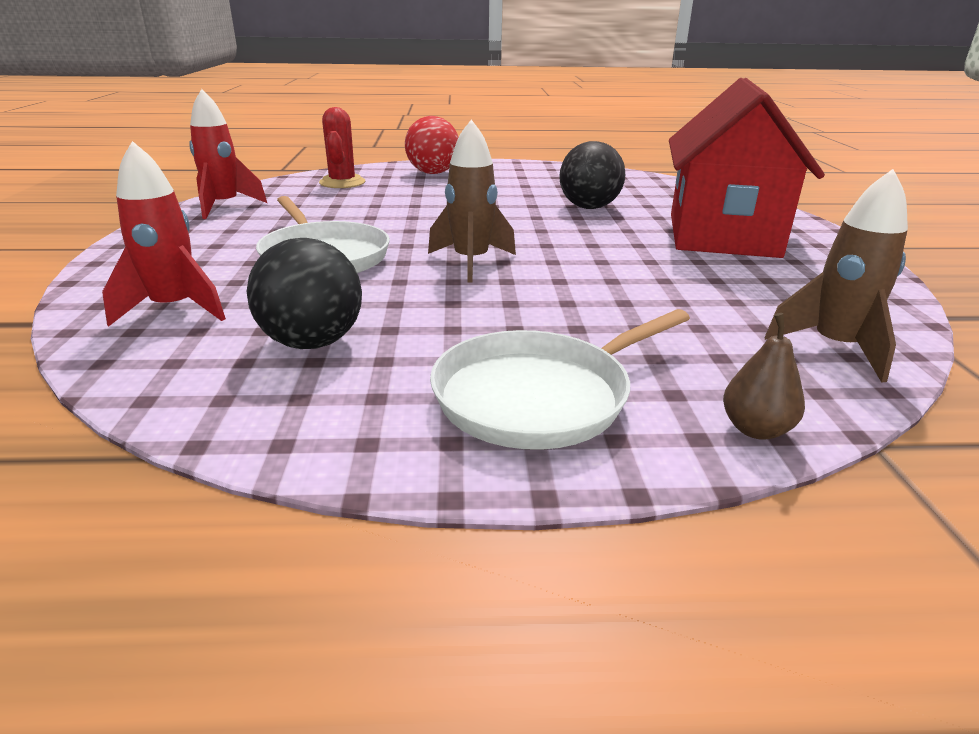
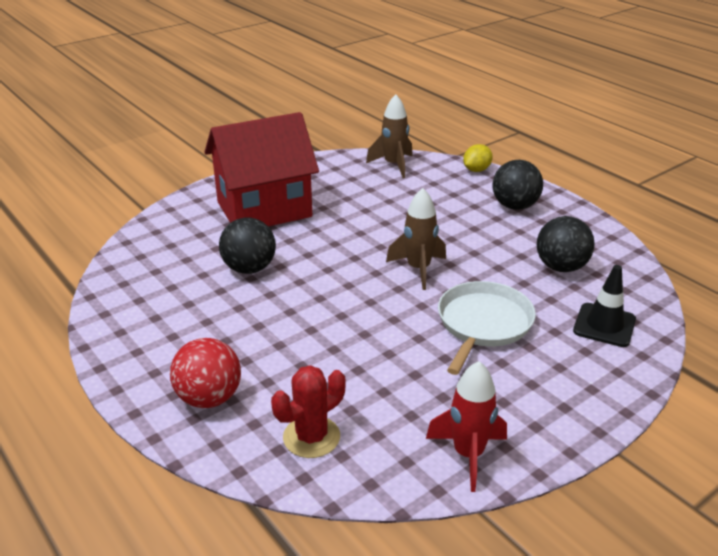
camera: 125 degrees left, 5 degrees up
red rocket [102,141,226,327] -> black traffic cone [573,265,636,347]
white pan [430,309,690,450] -> black ball [492,160,543,210]
brown pear [723,313,805,440] -> yellow lemon [463,144,493,172]

